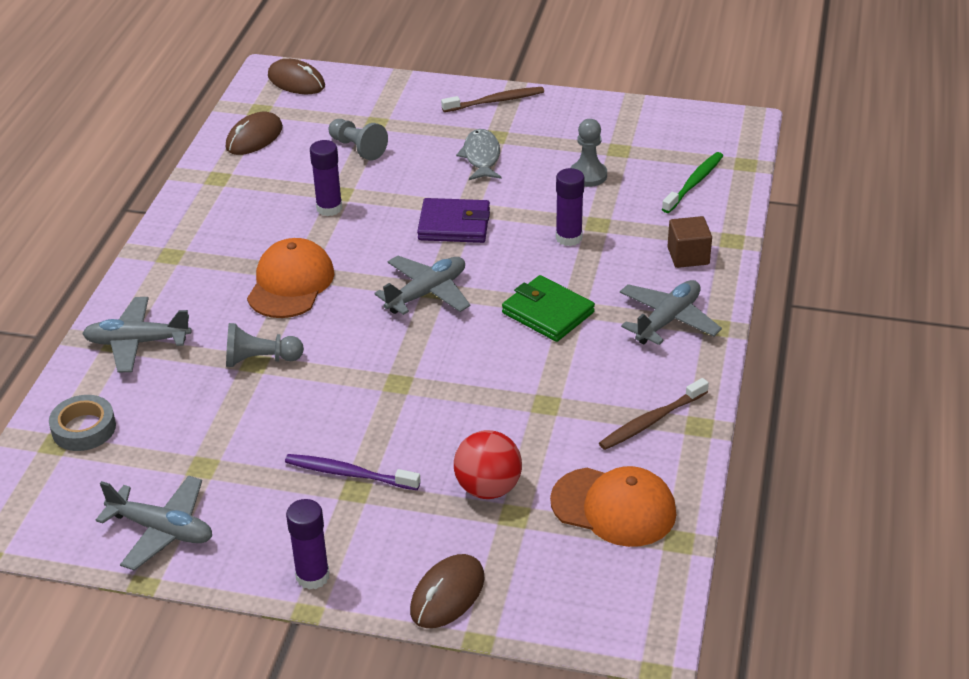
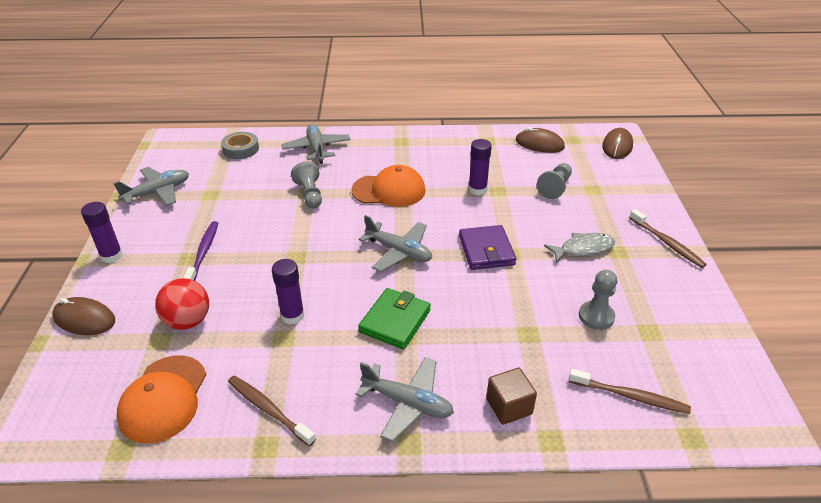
camera: 75 degrees right, 0 degrees up
grey plane [96,476,212,571] -> grey plane turned 135 degrees counterclockwise [113,167,189,206]
purple glue stick [556,168,584,246] -> purple glue stick moved to [272,259,304,324]
green toothbrush [662,152,723,213] -> brown toothbrush [569,369,691,414]

